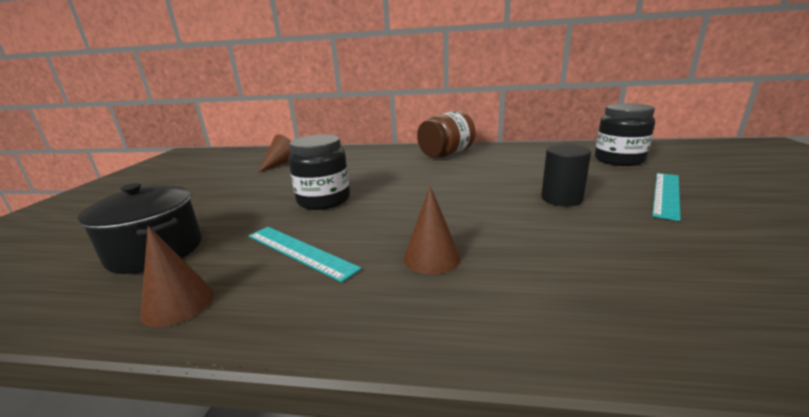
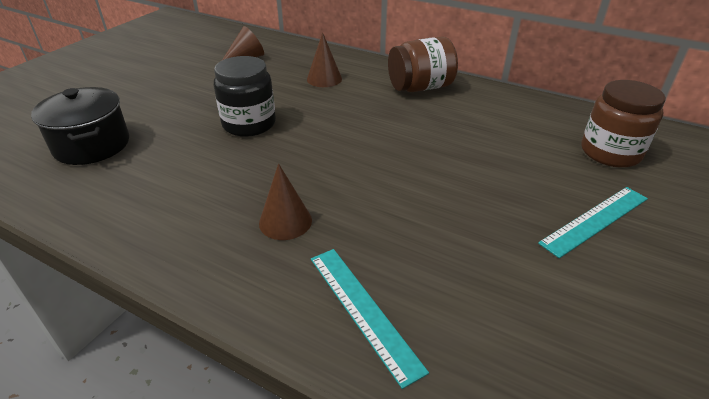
camera: 20 degrees right, 15 degrees up
brown cone [140,226,214,327] -> brown cone moved to [307,32,342,87]
turquoise ruler [249,227,362,282] -> turquoise ruler moved to [311,249,429,389]
black cylinder [541,145,591,206] -> none
black jar [595,103,655,166] -> brown jar [581,80,666,168]

